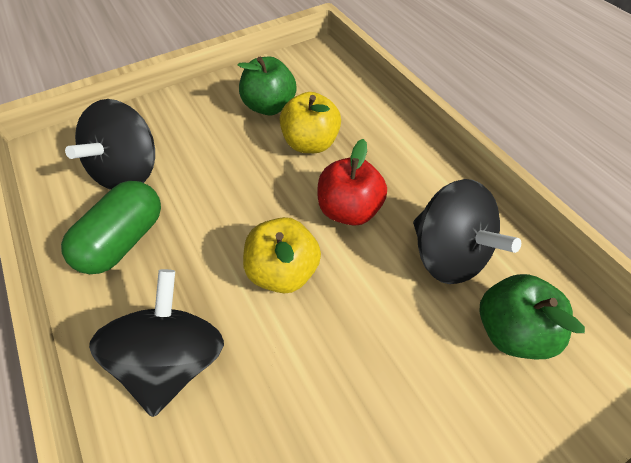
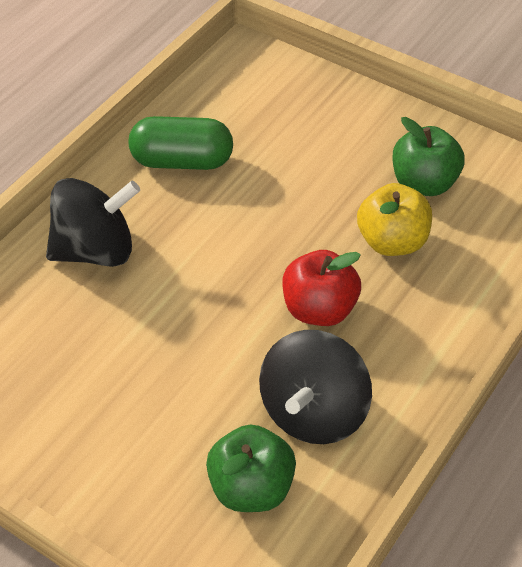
camera: 65 degrees right, 5 degrees down
black spinning top [65,99,155,190] -> none
yellow apple [243,217,321,293] -> none

